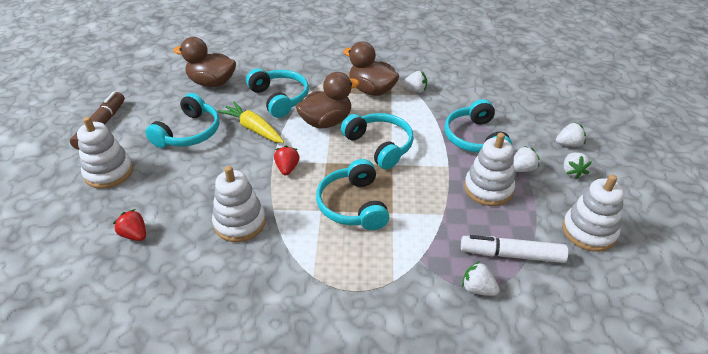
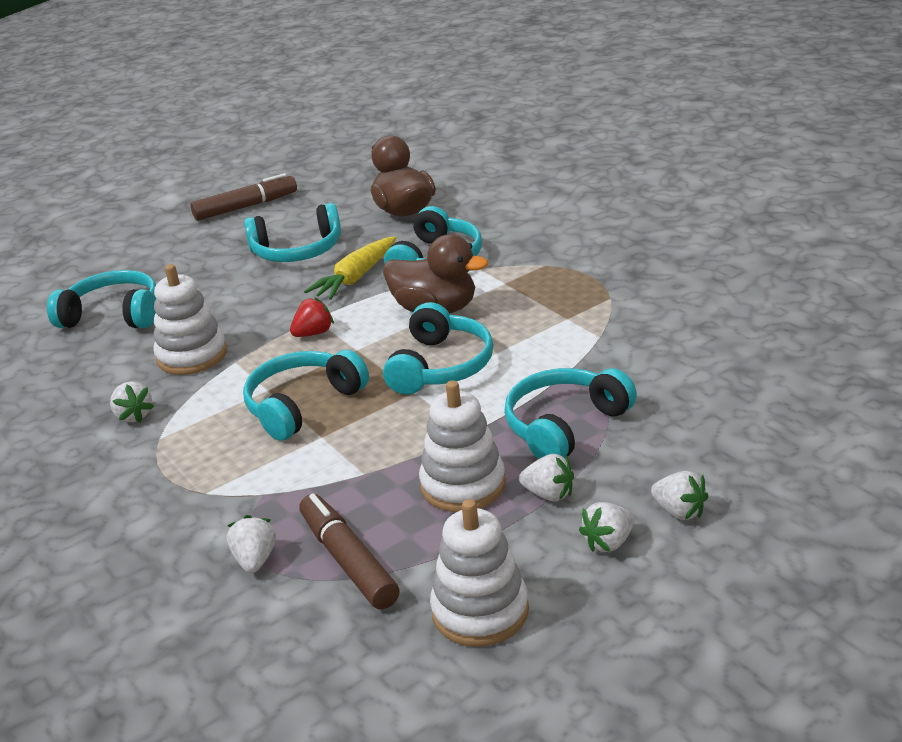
camera: 55 degrees right, 10 degrees down
white stacking toy [77,117,133,189] -> none
red strawberry [113,209,146,241] -> turquoise headphones [47,270,156,328]
yellow carrot [218,101,284,143] -> yellow carrot turned 150 degrees counterclockwise [304,236,396,300]
brown duck [343,41,399,96] -> none
white strawberry [402,71,427,93] -> white strawberry moved to [110,381,154,423]
white marker [461,235,568,263] -> brown marker [300,493,400,609]

